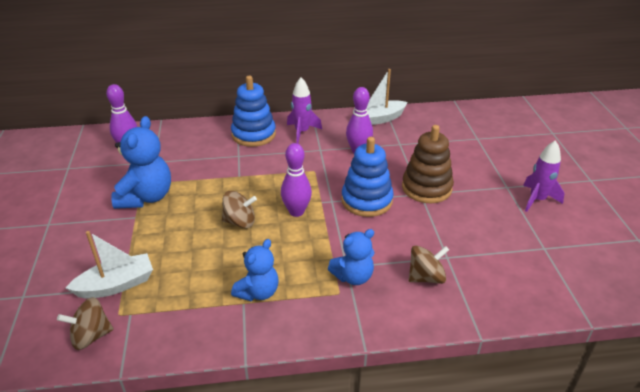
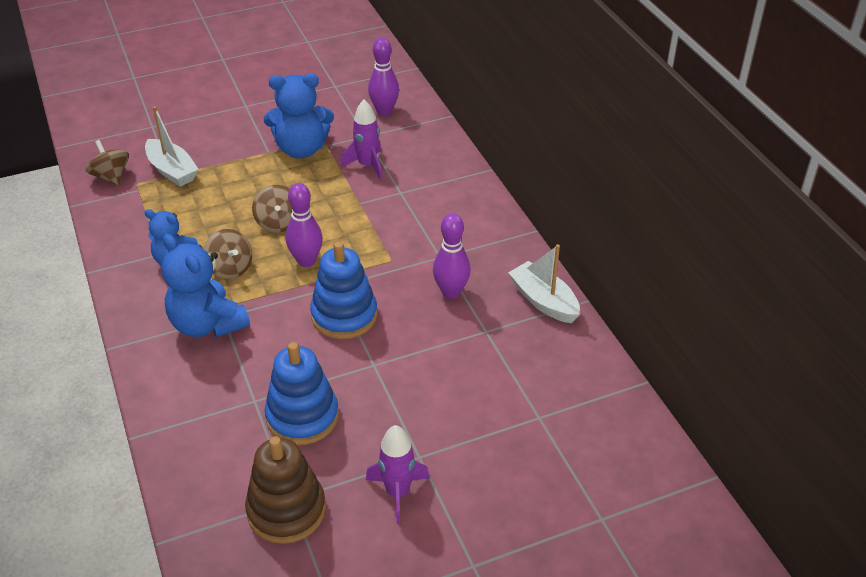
camera: 75 degrees right, 5 degrees up
blue stacking toy [231,76,276,147] -> blue stacking toy moved to [265,342,339,445]
purple rocket [287,77,322,144] -> purple rocket moved to [341,100,382,180]
blue teddy bear [328,229,375,285] -> blue teddy bear [162,234,250,337], size x1.55
brown stacking toy [402,125,454,203] -> brown stacking toy moved to [245,436,326,544]
brown spinning top [409,246,449,284] -> brown spinning top moved to [204,229,252,279]

